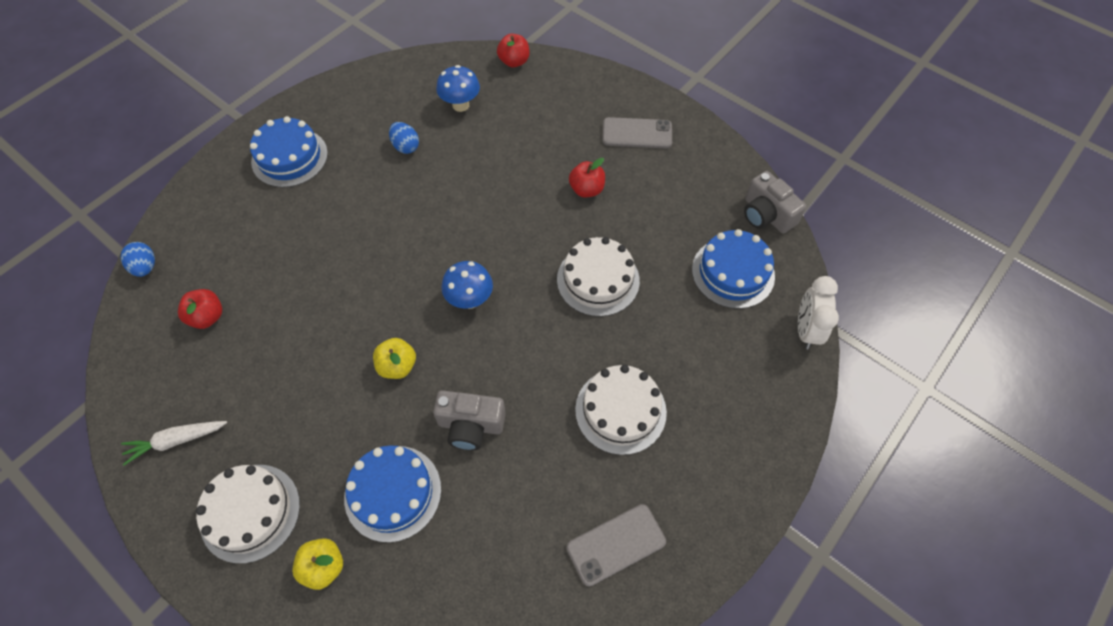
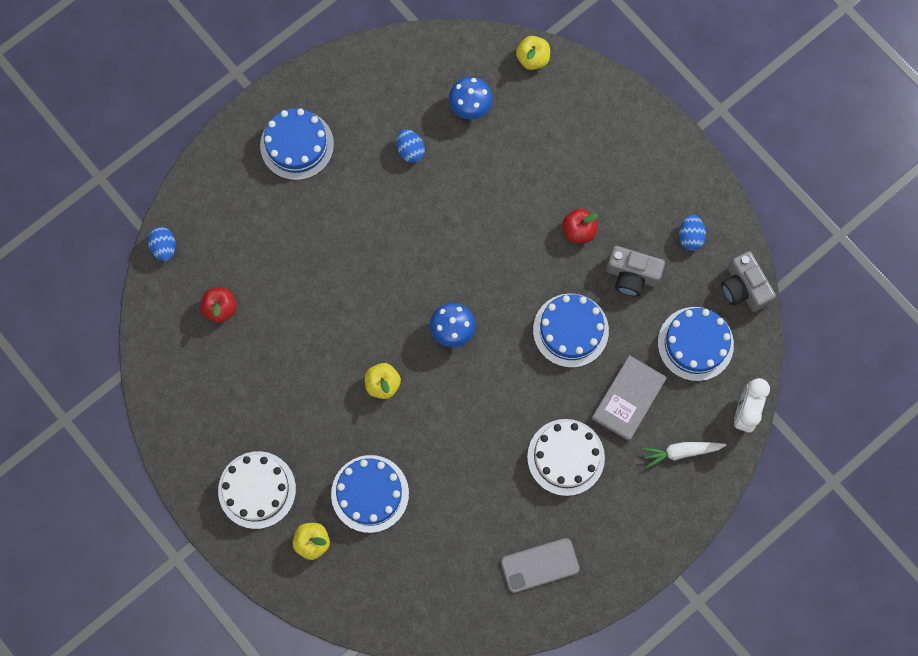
camera: 10 degrees right, 15 degrees up
white carrot [121,421,227,466] -> white carrot moved to [642,442,726,468]
grey camera [433,390,506,450] -> grey camera moved to [606,246,665,297]
red apple [497,34,530,67] -> yellow apple [516,36,550,70]
white cake [557,237,640,317] -> blue cake [533,294,609,368]
grey phone [603,117,672,148] -> none
none -> grey book [592,355,667,441]
none -> blue egg [679,215,706,250]

